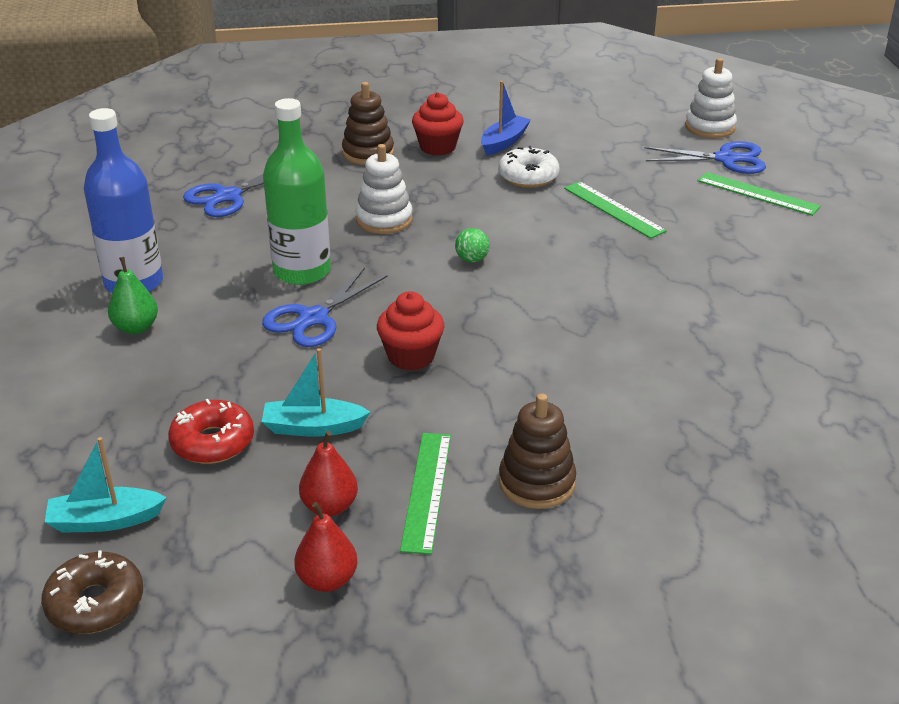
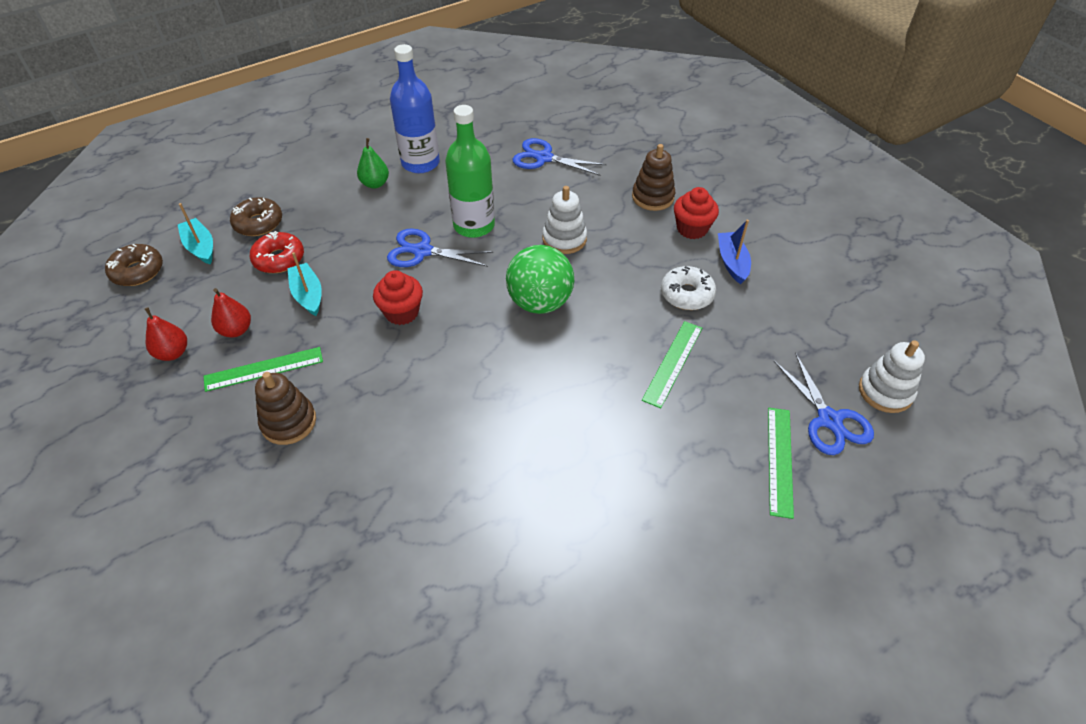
camera: 65 degrees right, 15 degrees up
green ball [455,228,490,263] -> green ball [506,245,574,314], size x2.41
blue boat [481,81,531,155] -> blue boat turned 105 degrees counterclockwise [718,220,751,284]
none -> brown donut [230,197,282,236]

